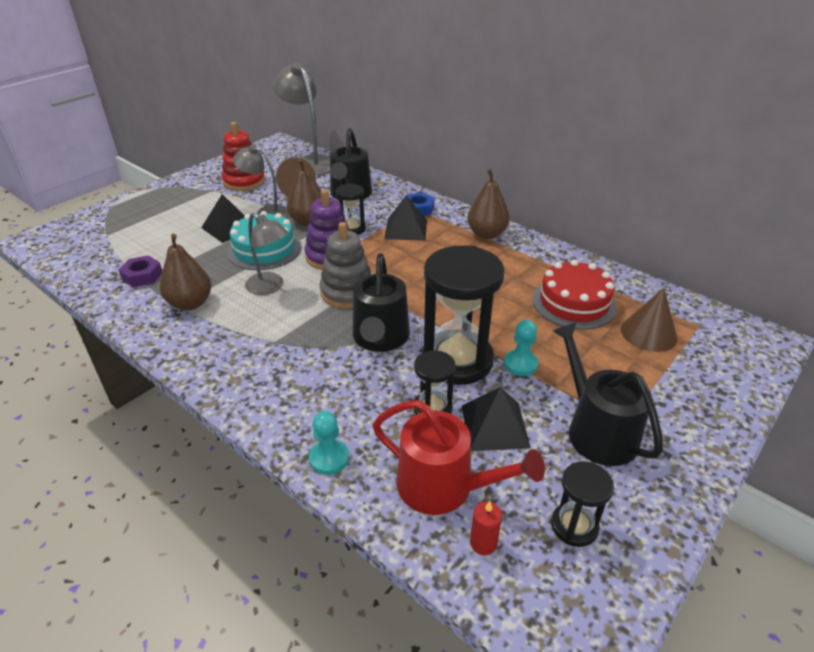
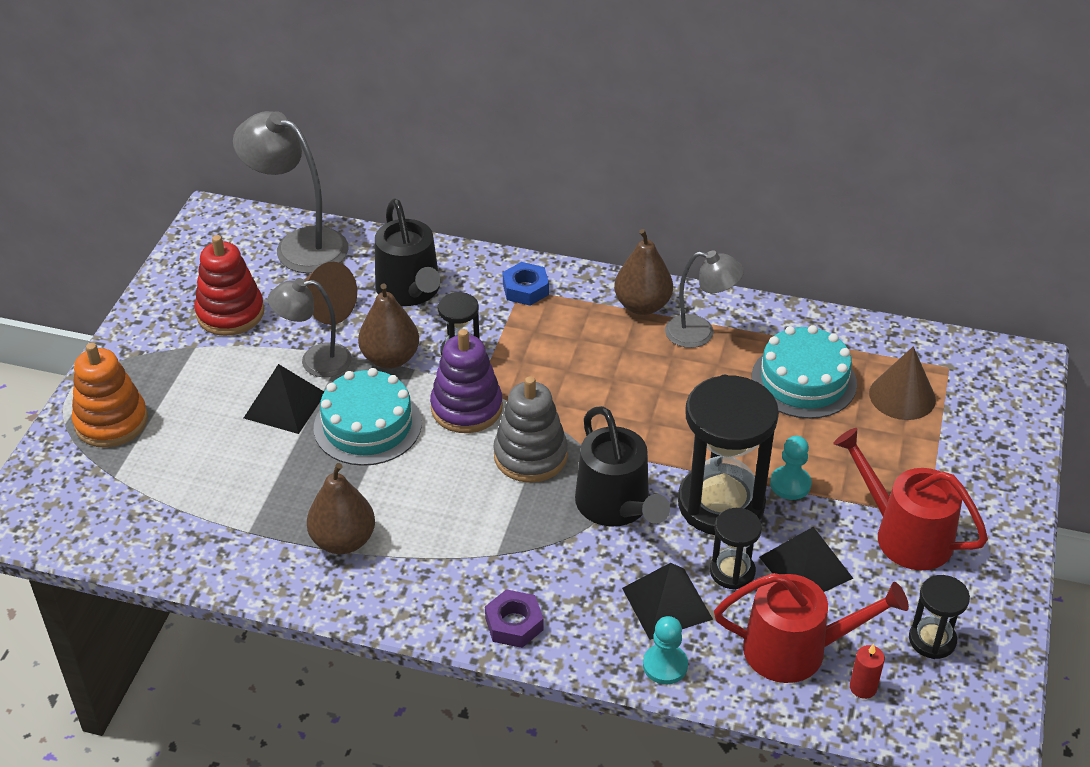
camera: 25 degrees left, 5 degrees up
purple nut [119,255,162,287] -> purple nut moved to [485,589,543,648]
grey lamp [245,213,288,295] -> grey lamp moved to [665,250,744,348]
black pyramid [384,196,427,241] -> black pyramid moved to [622,563,713,640]
red cake [533,259,617,330] -> turquoise cake [751,325,857,419]
black watering can [553,322,663,466] -> red watering can [833,428,988,570]
none -> orange stacking toy [72,343,148,448]

